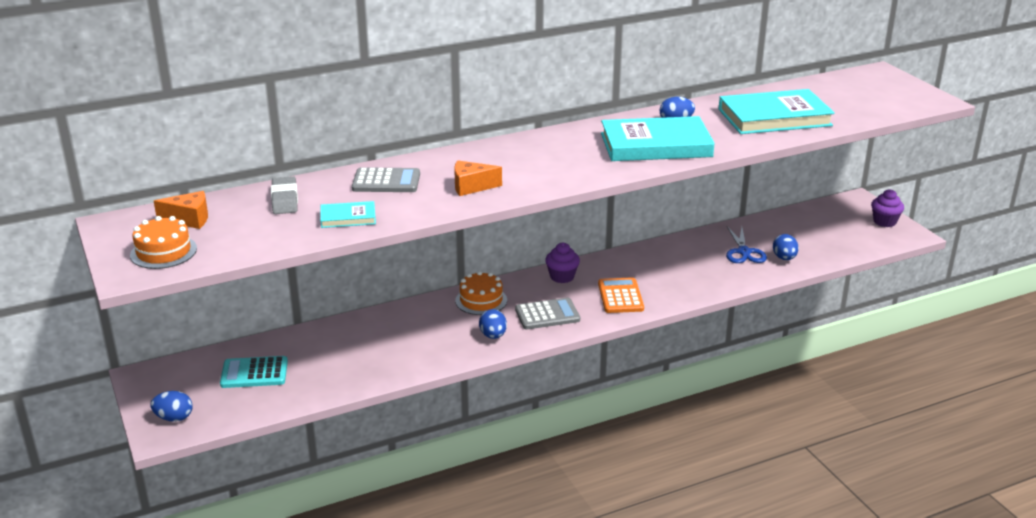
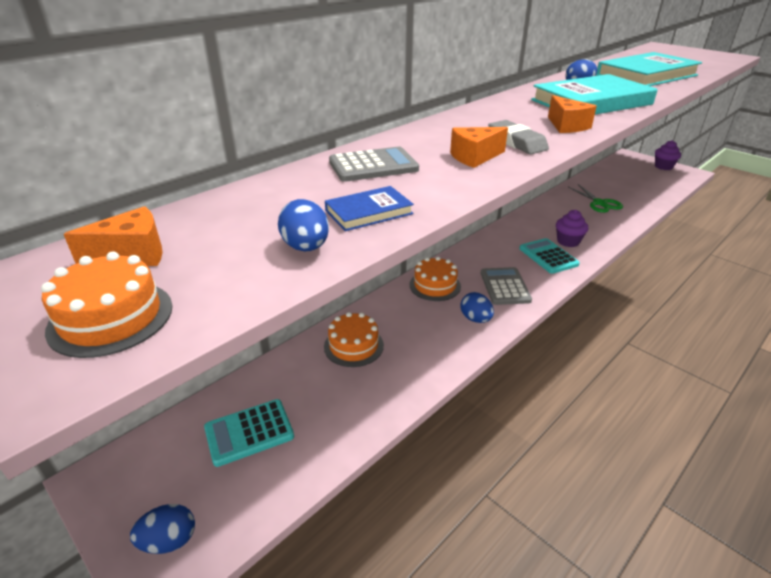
camera: 20 degrees left, 5 degrees up
grey eraser [271,176,298,214] -> grey eraser moved to [488,120,549,154]
turquoise book [320,201,376,228] -> blue book [325,186,414,231]
grey calculator [515,298,580,329] -> grey calculator turned 60 degrees counterclockwise [481,267,532,305]
purple cupcake [545,243,580,283] -> purple cupcake moved to [556,210,588,247]
orange calculator [598,277,644,313] -> turquoise calculator [519,238,580,274]
blue scissors [726,226,767,263] -> green scissors [568,184,623,213]
blue egg [773,234,799,260] -> blue egg moved to [278,199,329,251]
none -> orange cake [324,312,384,367]
none -> orange cheese [548,95,597,133]

